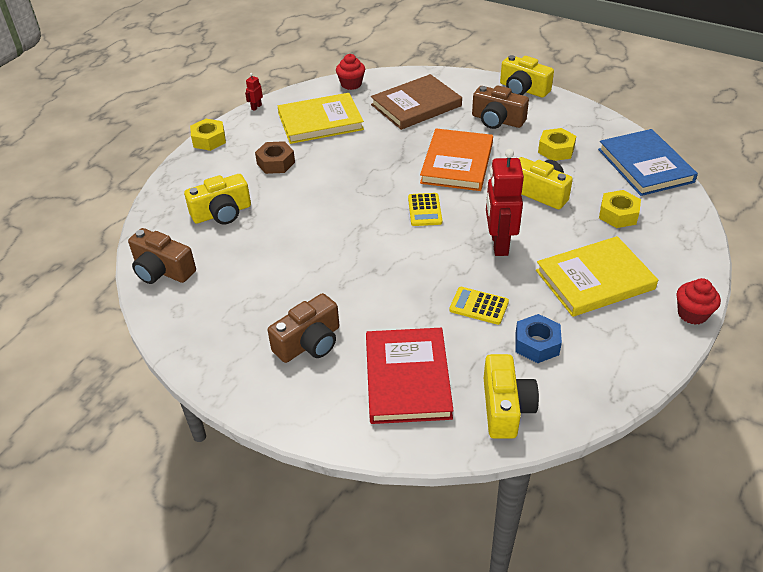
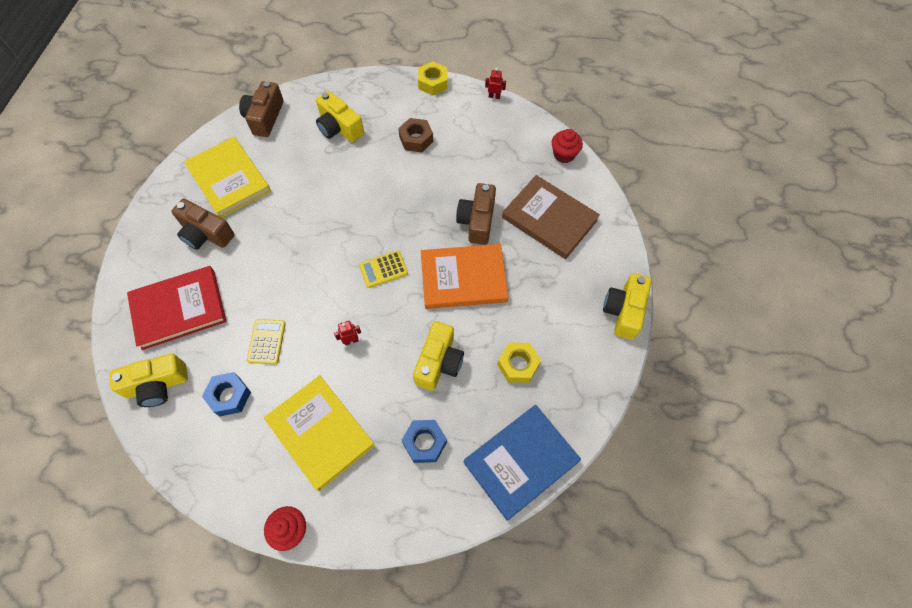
camera: 70 degrees right, 20 degrees up
yellow book [278,93,364,144] -> yellow book moved to [184,137,271,218]
brown camera [472,86,529,129] -> brown camera moved to [456,183,496,245]
red robot [486,149,524,256] -> red robot [334,321,361,345], size x0.42
yellow nut [599,190,641,228] -> blue nut [402,420,447,463]

